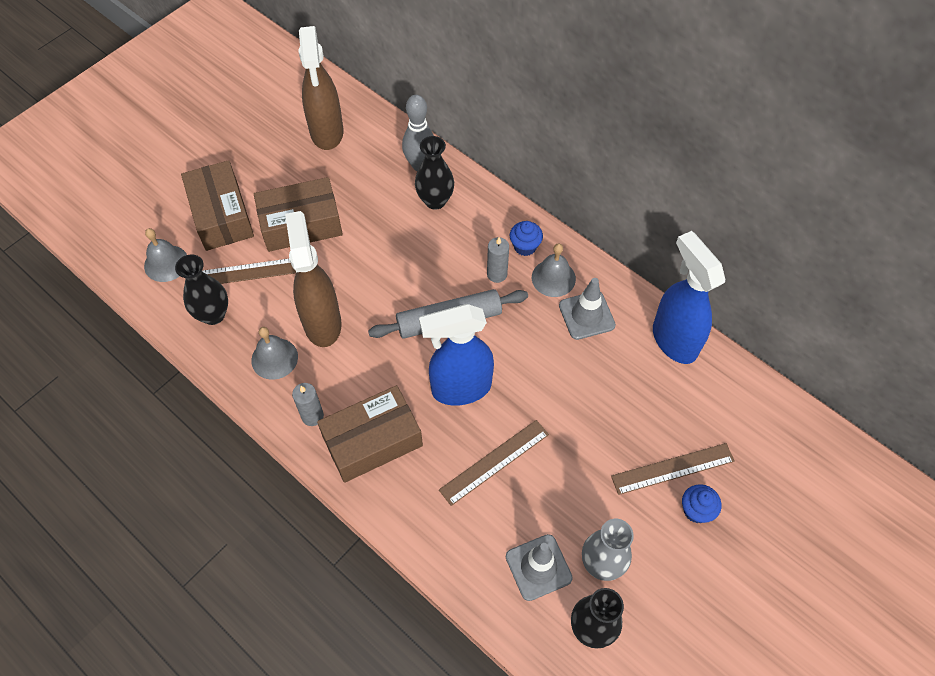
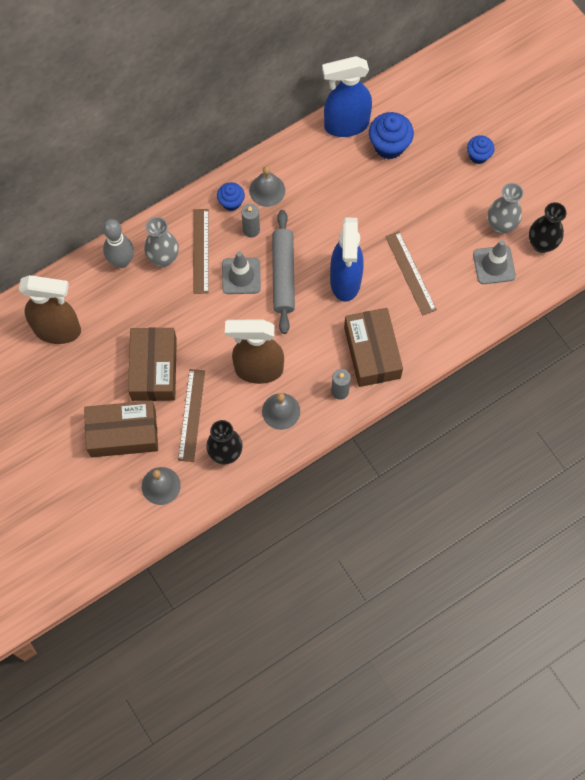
camera: 75 degrees left, 10 degrees up
black vase [415,136,454,210] -> grey vase [144,217,179,267]
grey traffic cone [559,278,616,340] -> grey traffic cone moved to [222,251,261,294]
brown ruler [611,443,735,495] -> brown ruler moved to [193,209,209,294]
none -> blue cupcake [369,112,414,159]

